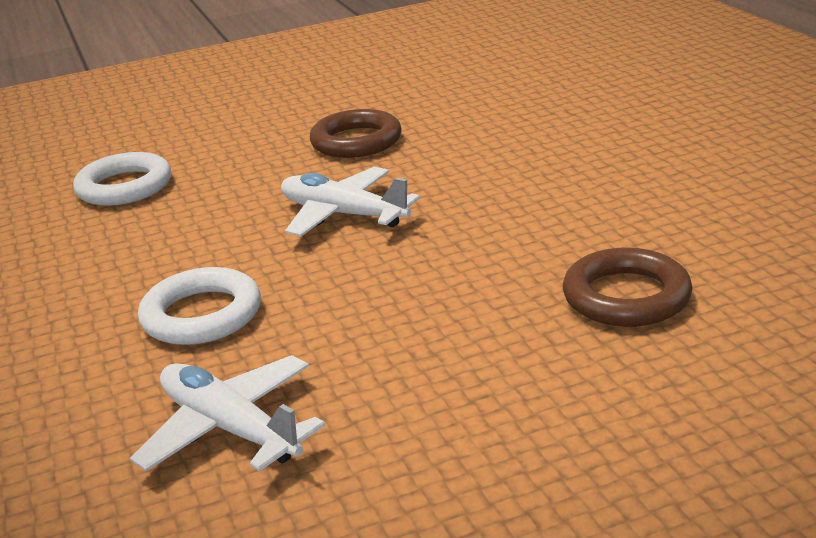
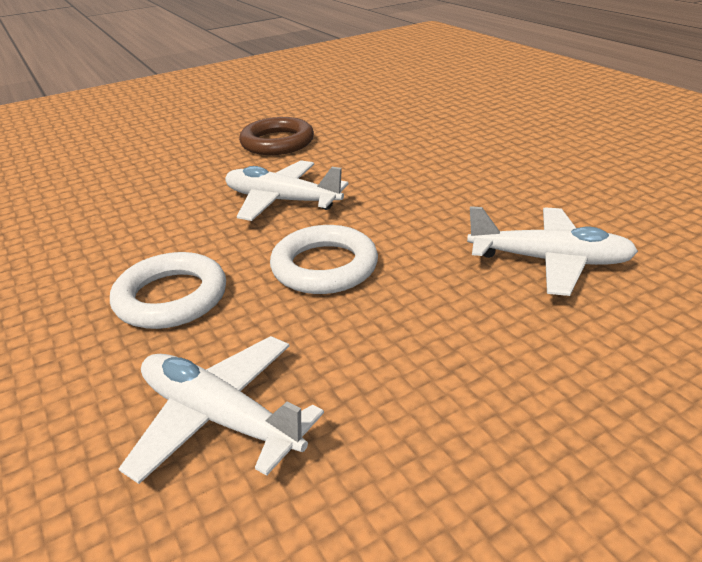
camera: 10 degrees left, 5 degrees up
white ring [73,152,171,206] -> white ring moved to [270,225,378,294]
brown ring [563,248,693,327] -> white plane [467,206,638,296]

